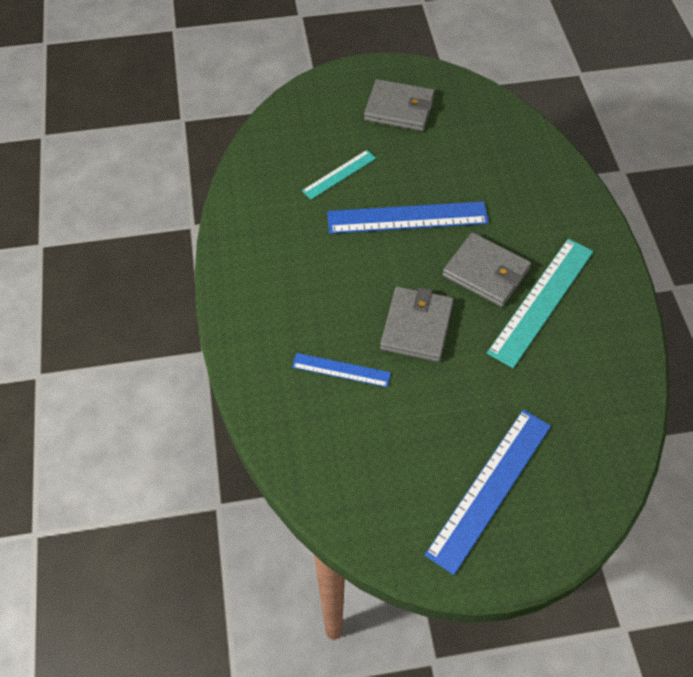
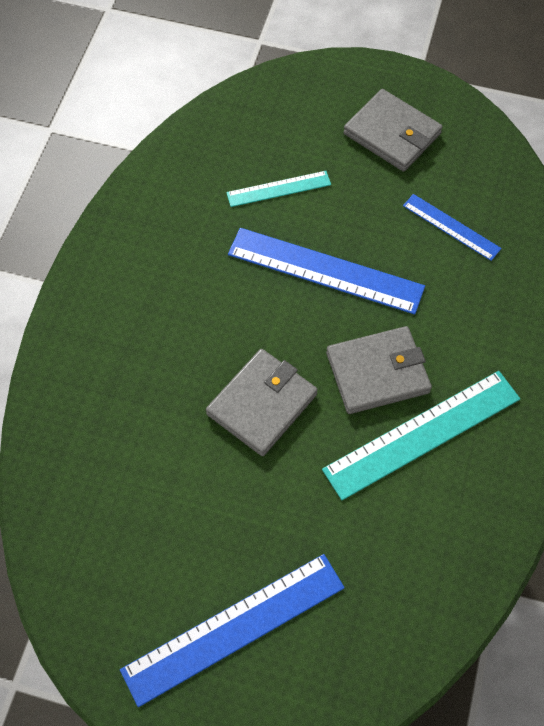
camera: 25 degrees right, 5 degrees up
blue ruler [292,353,391,387] -> blue ruler moved to [403,194,502,261]
grey wallet [442,232,531,307] -> grey wallet turned 75 degrees counterclockwise [326,326,432,414]

